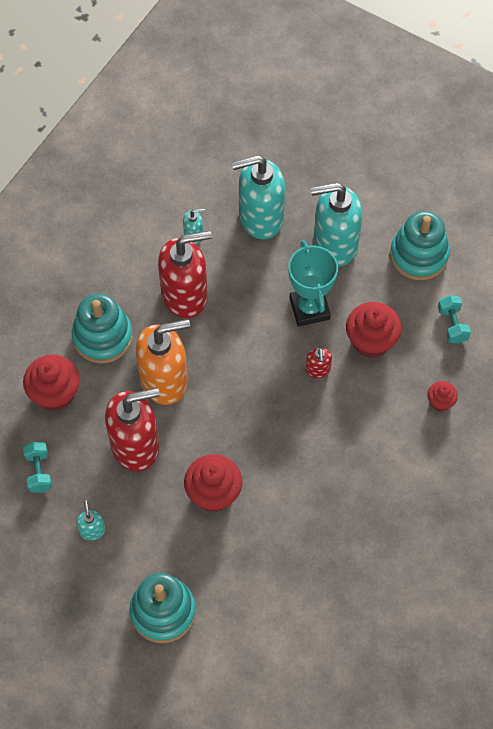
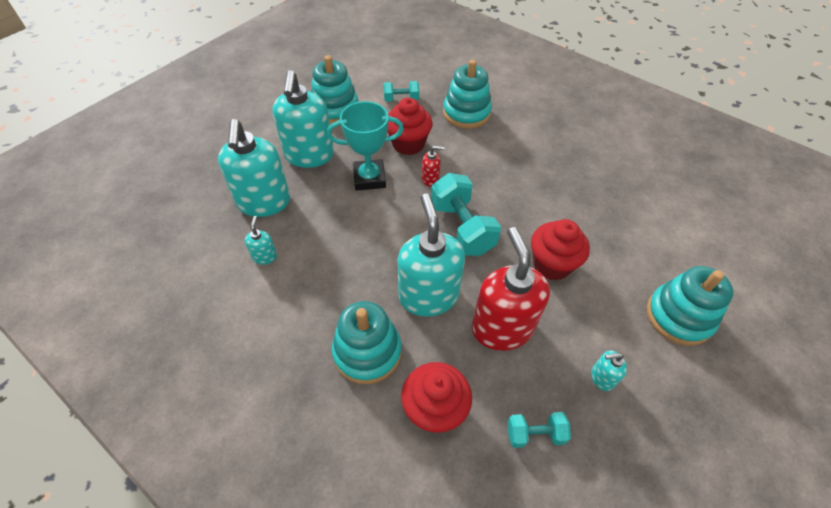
camera: 85 degrees left, 10 degrees down
orange soap dispenser [136,319,190,405] -> turquoise soap dispenser [398,194,465,317]
red soap dispenser [158,230,212,318] -> none
red cupcake [427,381,458,412] -> turquoise stacking toy [443,60,492,129]
none -> turquoise dumbbell [431,173,501,256]

